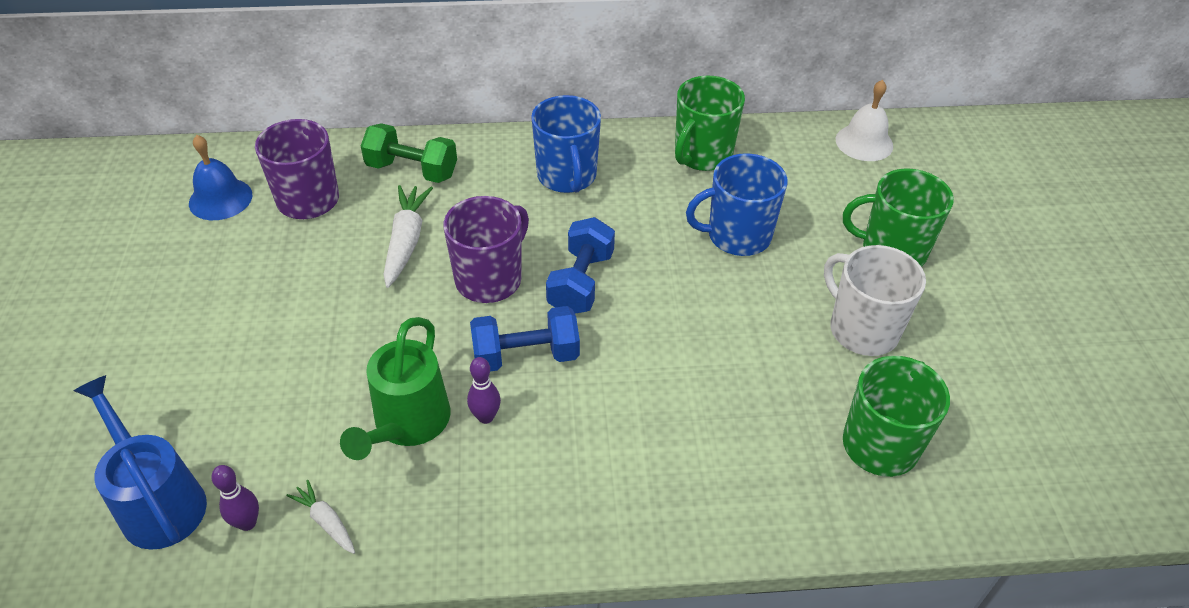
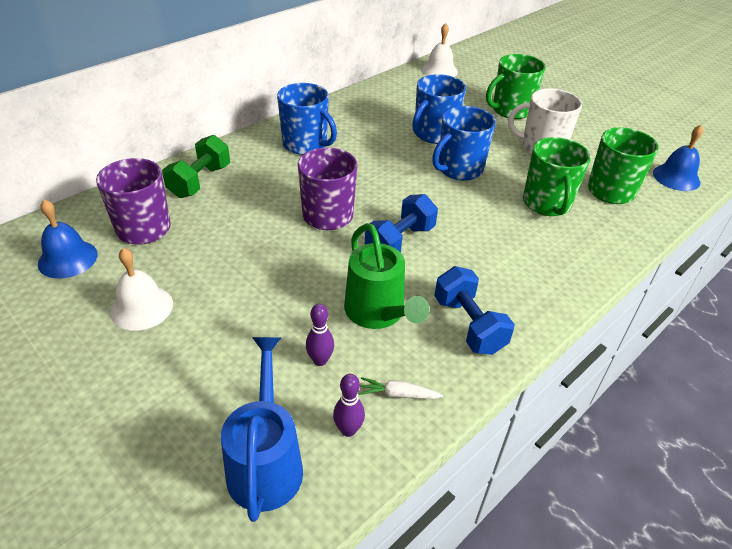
camera: 40 degrees left, 5 degrees down
blue watering can [74,375,207,550] -> blue watering can turned 75 degrees clockwise [221,337,303,522]
green dumbbell [361,123,457,183] -> green dumbbell turned 45 degrees counterclockwise [162,135,230,198]
white carrot [383,185,433,288] -> none
purple bowling pin [467,357,501,424] -> purple bowling pin moved to [306,304,334,366]
blue dumbbell [546,217,615,313] -> blue dumbbell moved to [434,266,515,355]
green mug [675,75,745,171] -> green mug moved to [523,137,591,216]
none -> white bell [110,248,173,331]
none -> blue mug [432,106,496,181]
none -> blue bell [653,125,703,191]

